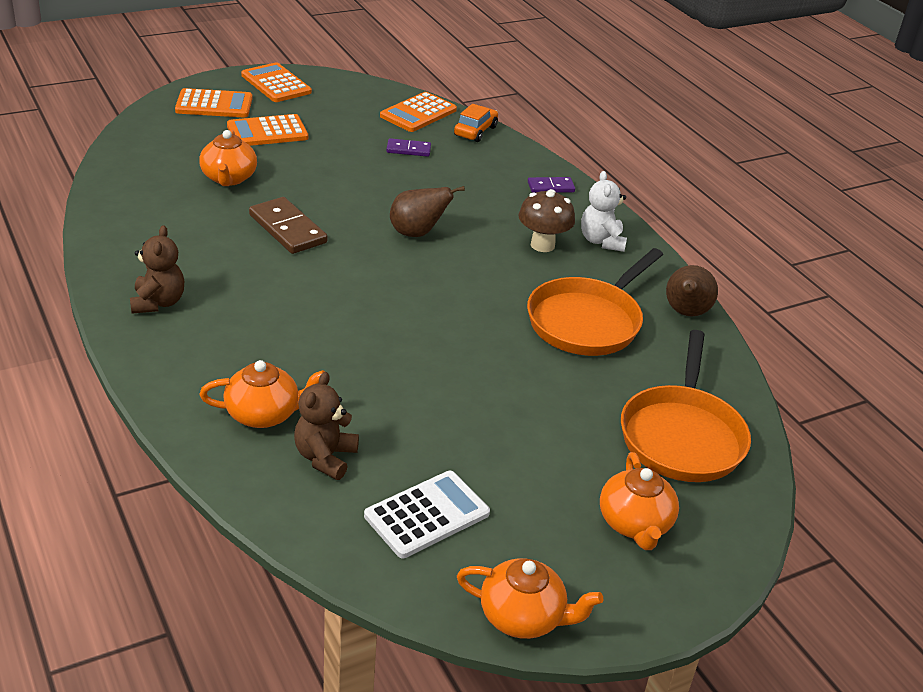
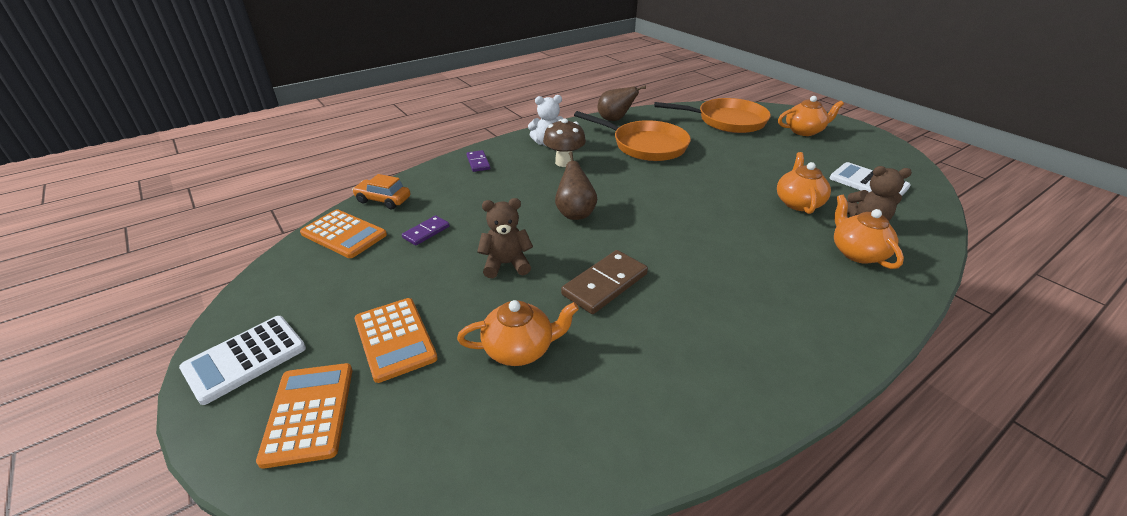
camera: 95 degrees left, 0 degrees up
brown teddy bear [130,225,184,314] -> brown teddy bear moved to [477,198,533,278]
orange calculator [241,62,312,102] -> white calculator [179,316,306,405]
purple domino [386,138,431,157] -> purple domino turned 45 degrees clockwise [402,216,450,246]
orange teapot [457,558,603,639] -> orange teapot moved to [777,152,831,214]

